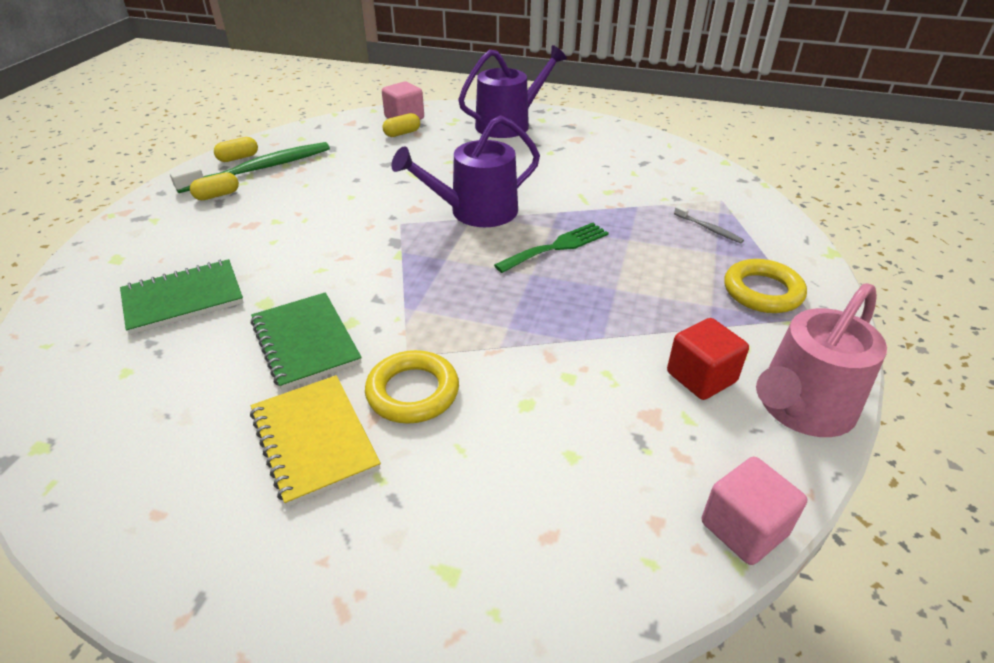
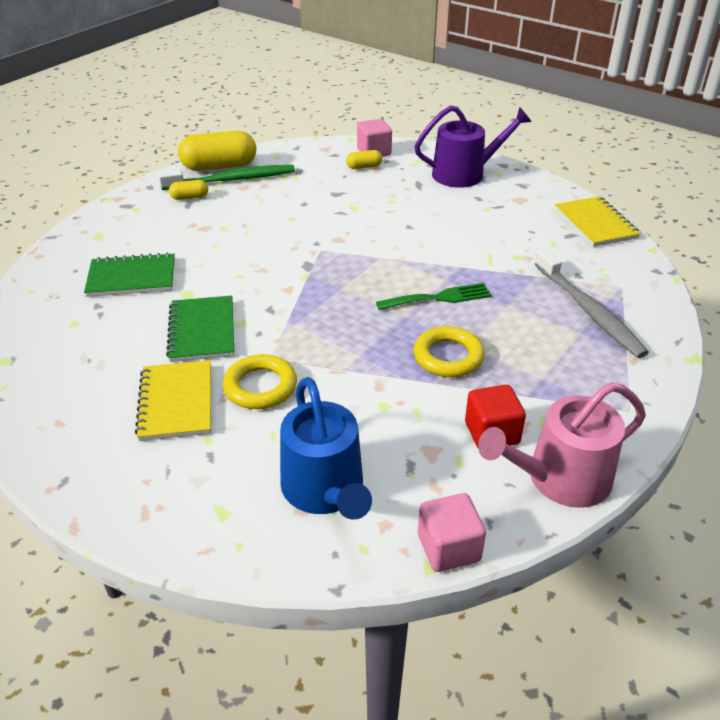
camera: 20 degrees right, 0 degrees up
yellow capsule [214,137,258,162] -> yellow capsule [178,131,256,171], size x2.10
purple watering can [391,115,540,227] -> none
grey toothbrush [674,206,744,243] -> grey toothbrush [535,249,649,358], size x2.31
yellow ring [724,259,807,313] -> yellow ring moved to [414,326,485,377]
none -> blue watering can [280,377,372,520]
none -> yellow notebook [555,196,641,247]

